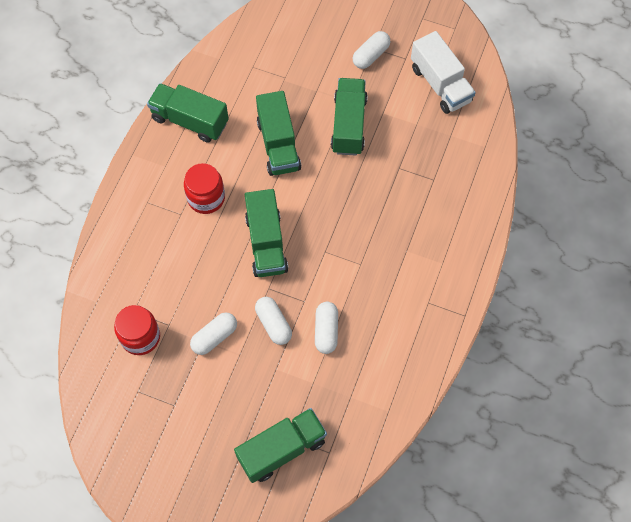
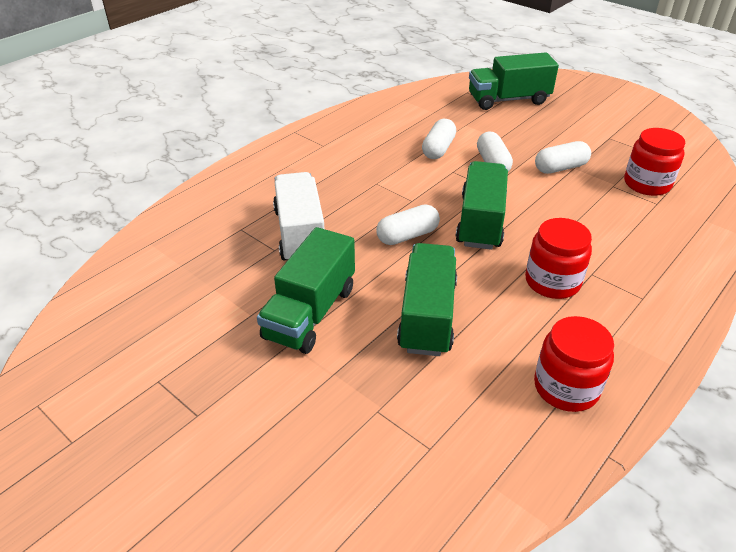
camera: 160 degrees left, 25 degrees down
green truck [147,83,229,143] -> red jar [534,316,614,412]
white capsule [353,31,390,69] -> white capsule moved to [376,204,440,245]
white truck [411,31,476,114] -> white truck moved to [273,172,324,260]

